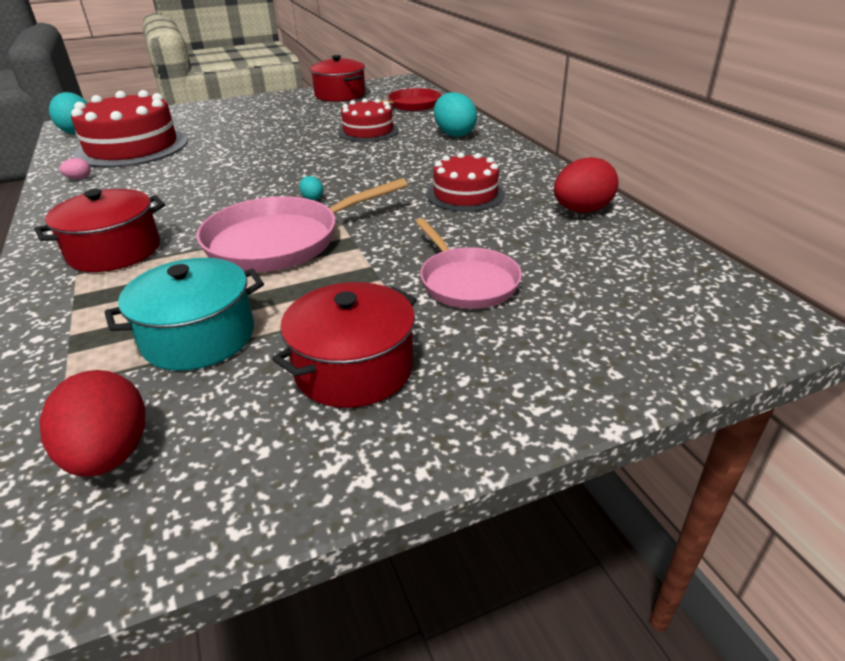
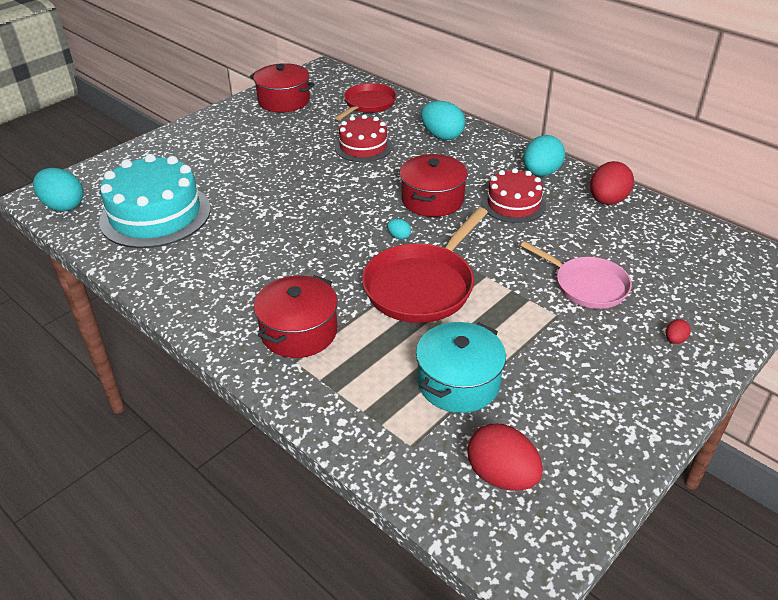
camera: 25 degrees left, 5 degrees up
pink egg [59,158,91,179] -> none
red cake [71,90,188,168] -> turquoise cake [99,154,211,248]
pink pan [196,178,408,272] -> red pan [362,207,488,323]
red pot [272,282,417,408] -> red pot moved to [400,154,468,217]
none -> turquoise egg [523,135,565,176]
none -> red egg [666,319,691,344]

